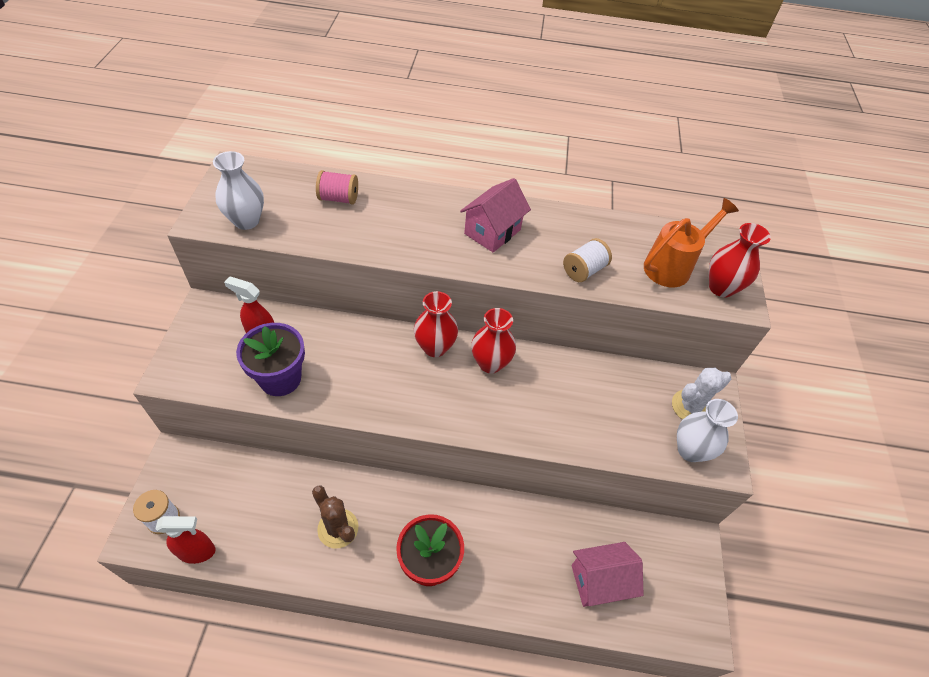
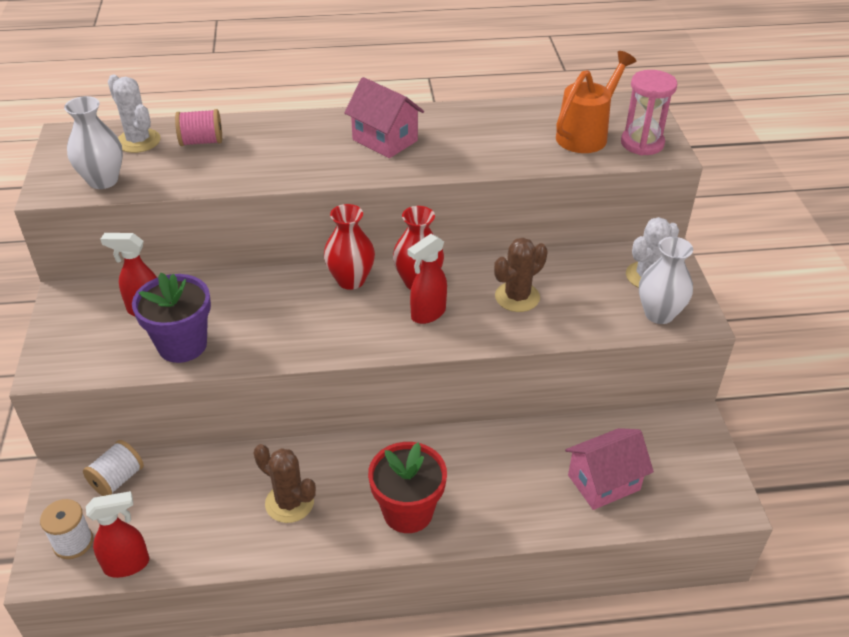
camera: 10 degrees left, 10 degrees down
pink house [460,178,531,252] -> pink house turned 75 degrees counterclockwise [344,77,424,158]
white spool [563,238,612,282] -> white spool moved to [83,440,144,496]
red vase [709,223,771,298] -> pink hourglass [621,70,678,155]
none -> white cactus [108,75,161,153]
none -> red spray bottle [408,234,447,324]
none -> brown cactus [494,238,548,312]

